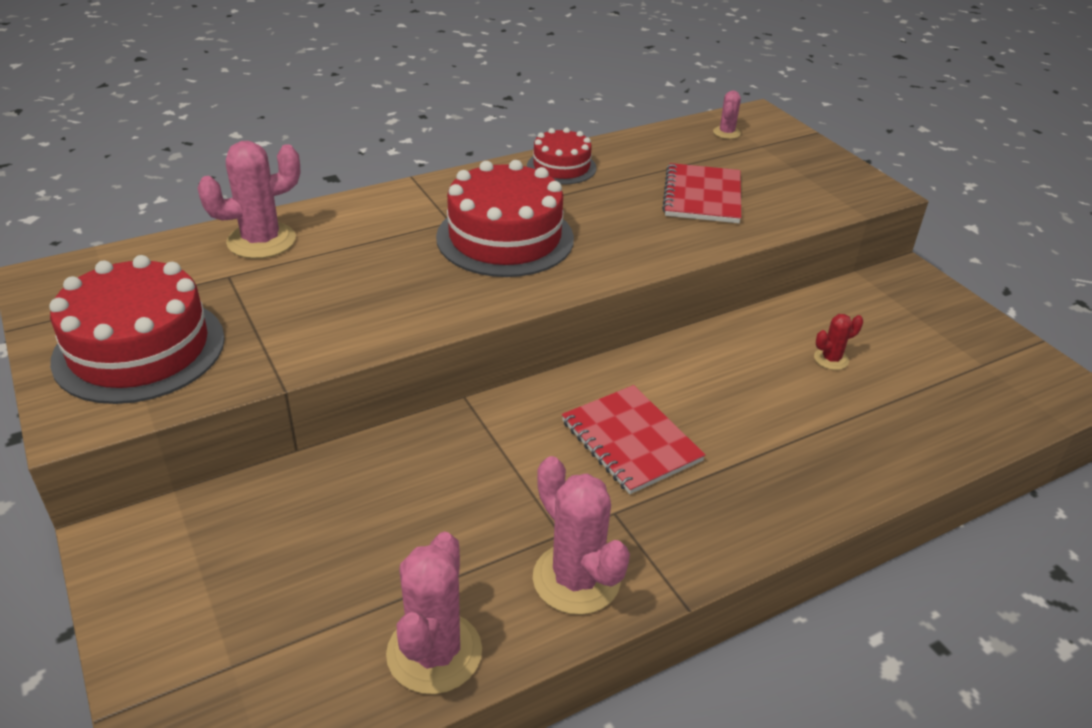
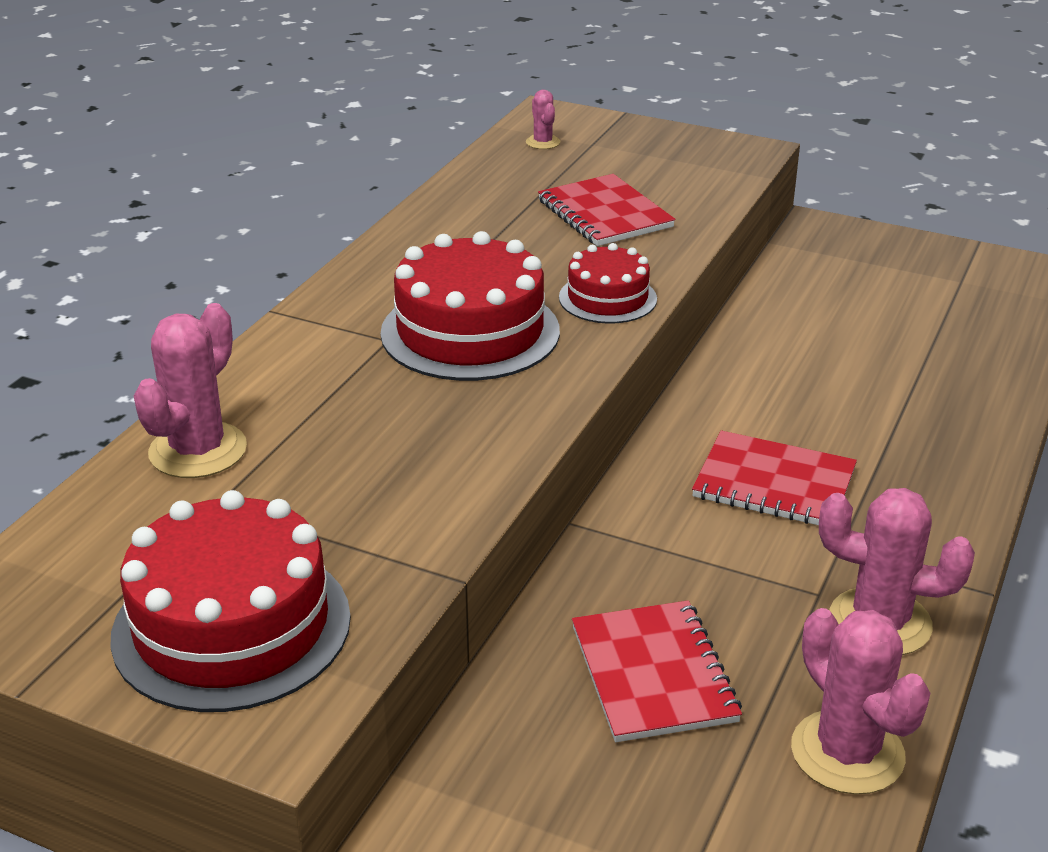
camera: 35 degrees left, 5 degrees down
red cake [527,128,596,184] -> red cake moved to [559,243,657,324]
red cactus [814,314,863,370] -> none
none -> red notebook [572,600,742,742]

